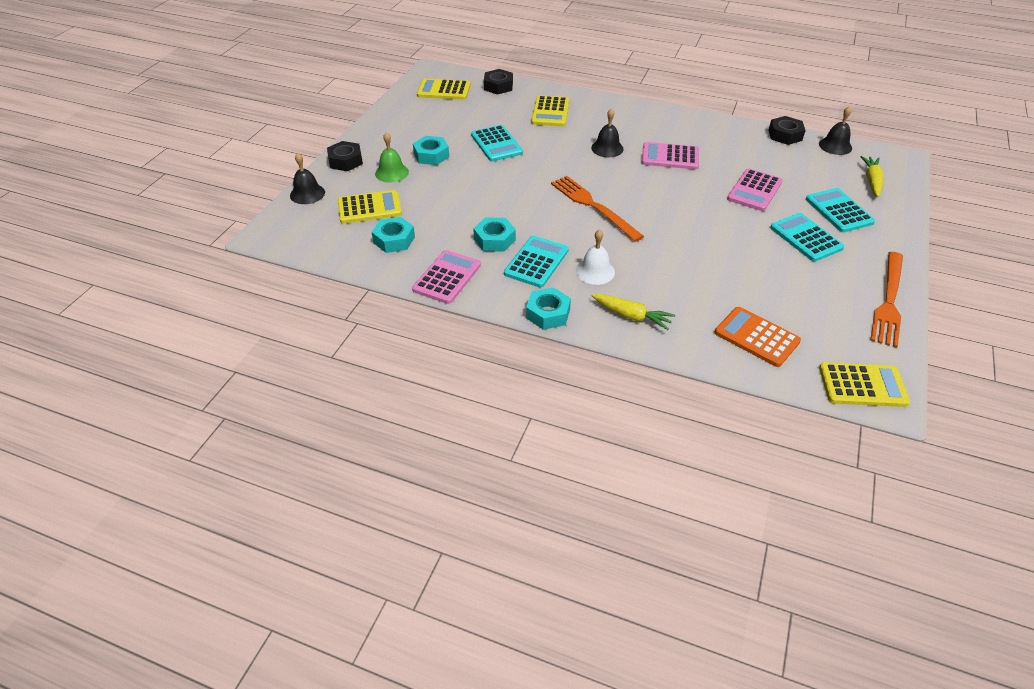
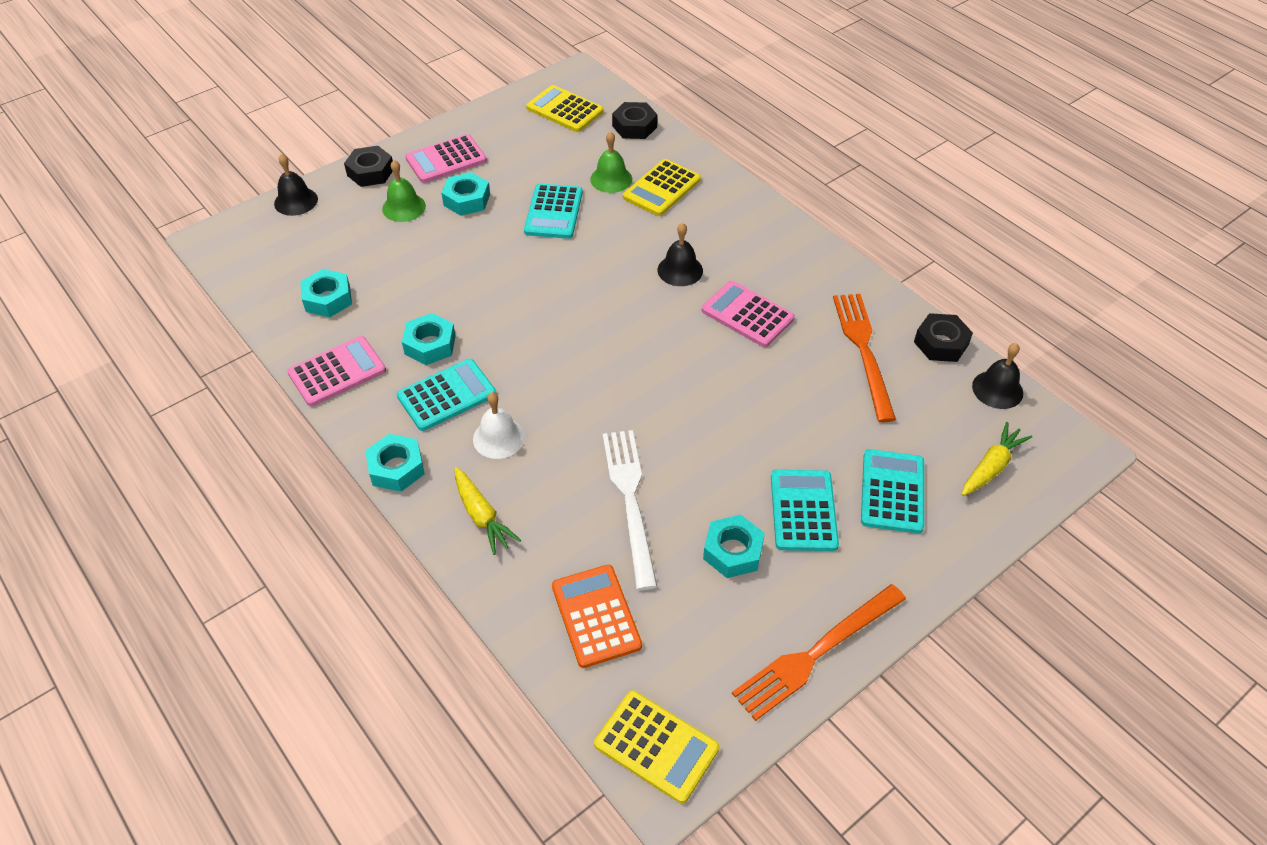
camera: 30 degrees right, 5 degrees up
yellow calculator [338,190,402,224] -> none
orange fork [551,176,644,242] -> orange fork moved to [833,294,896,422]
pink calculator [727,169,783,211] -> pink calculator moved to [405,134,487,183]
none -> green bell [590,131,632,193]
none -> white fork [603,430,657,590]
none -> turquoise nut [703,515,765,578]

